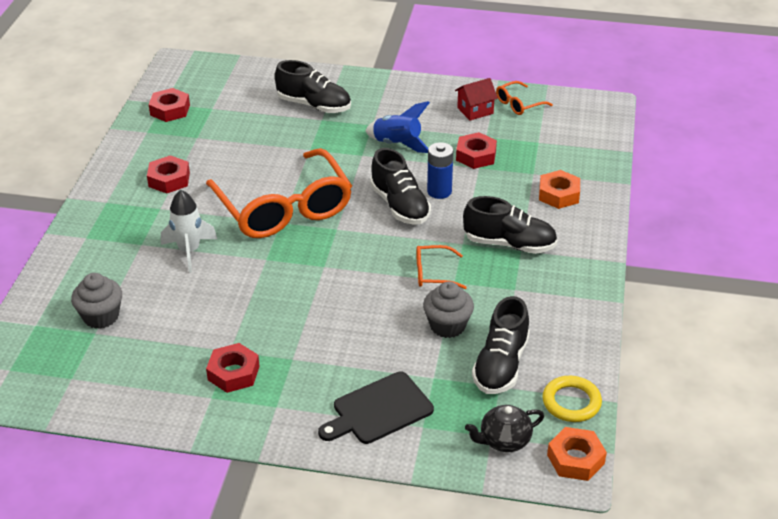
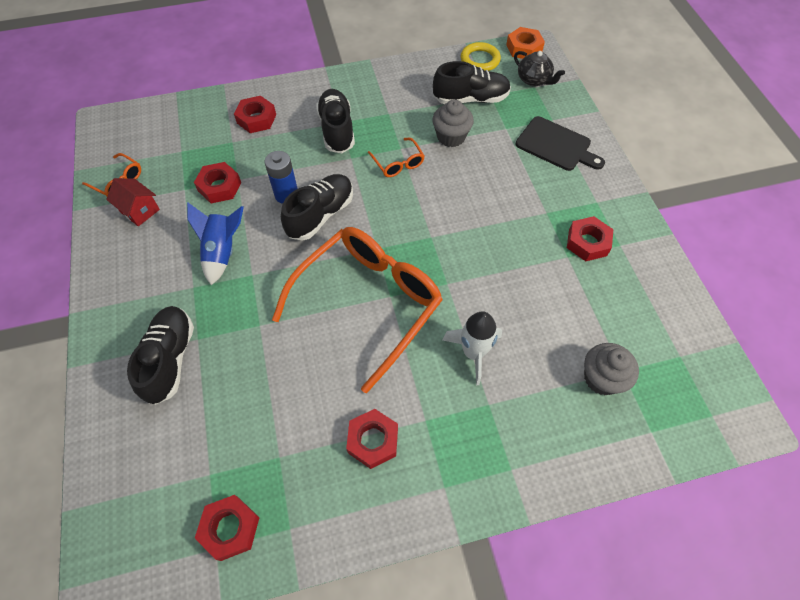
camera: 115 degrees left, 20 degrees up
orange nut [539,170,580,209] -> red nut [234,96,276,133]

